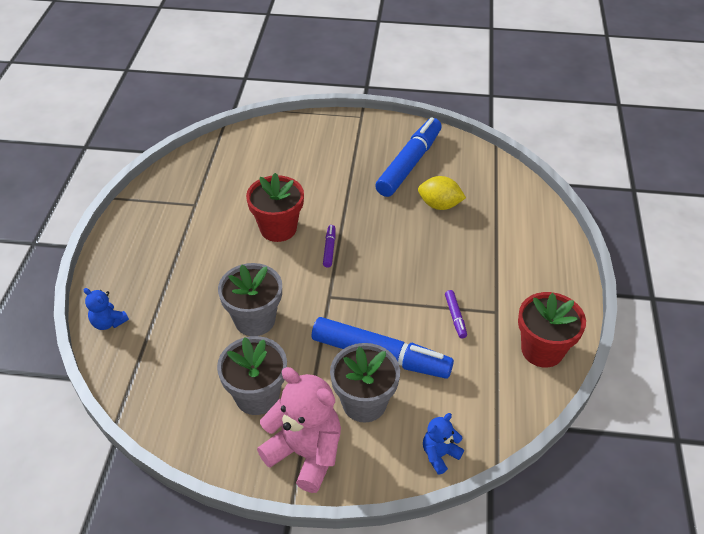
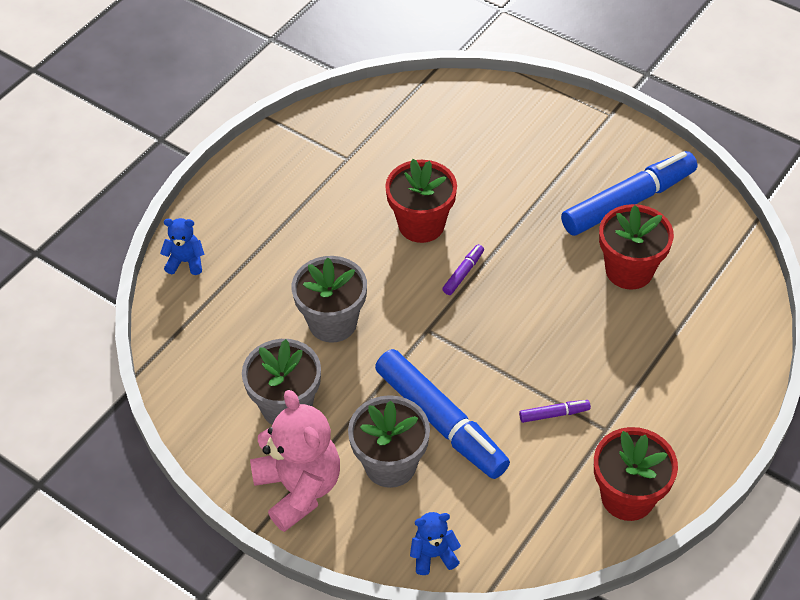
camera: 30 degrees right, 5 degrees up
blue teddy bear [84,288,129,330] -> blue teddy bear turned 120 degrees clockwise [160,218,205,275]
yellow lemon [418,176,466,210] -> red flower pot [599,204,674,290]
purple marker [445,290,467,338] -> purple marker turned 120 degrees counterclockwise [519,400,591,423]

